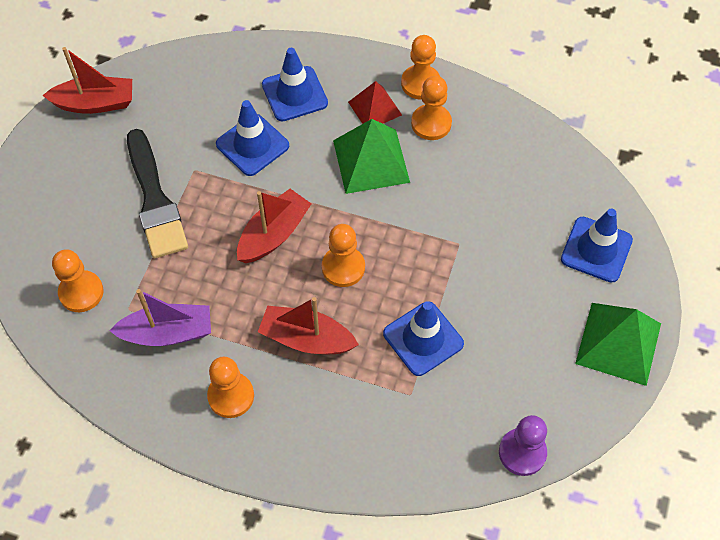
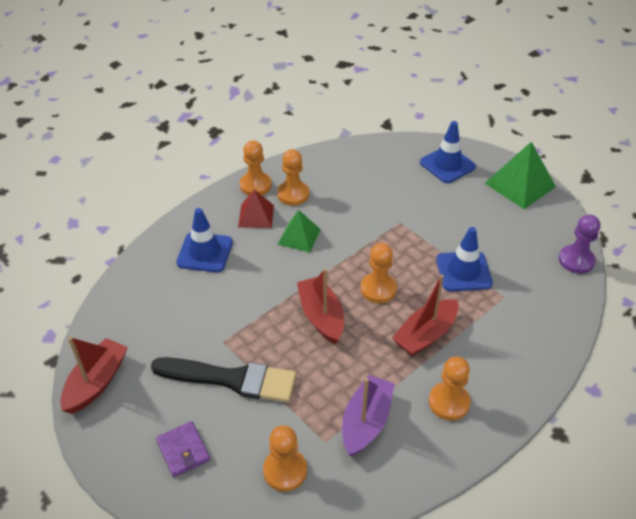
camera: 60 degrees left, 15 degrees down
blue traffic cone [216,100,289,176] -> none
green pyramid [333,119,410,194] -> green pyramid [278,210,321,252], size x0.63
none -> purple wallet [156,421,210,477]

